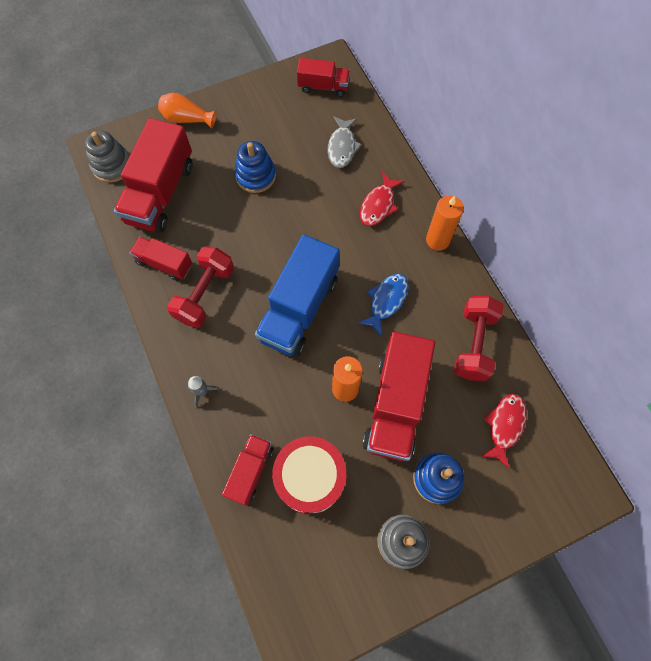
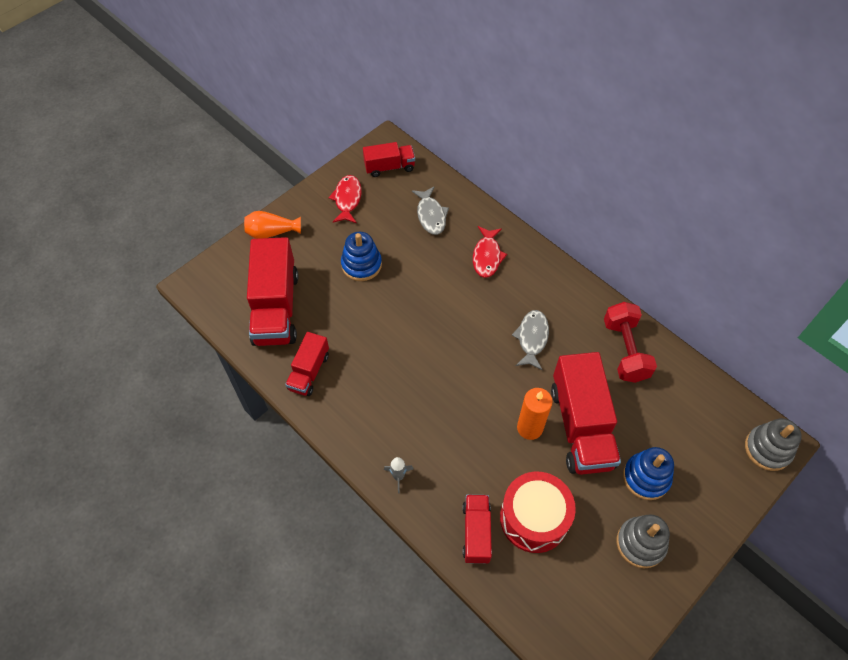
camera: 20 degrees left, 10 degrees down
grey stacking toy [85,130,130,183] -> grey stacking toy moved to [745,418,802,471]
red truck [129,237,192,281] -> red truck turned 75 degrees counterclockwise [285,332,329,396]
red dumbbell [167,246,234,328] -> none
blue truck [255,234,340,357] -> none
blue fish [358,274,408,336] -> grey fish [512,310,549,370]
orange candle [426,196,464,251] -> none
red fish [481,394,527,469] -> red fish moved to [328,175,362,223]

